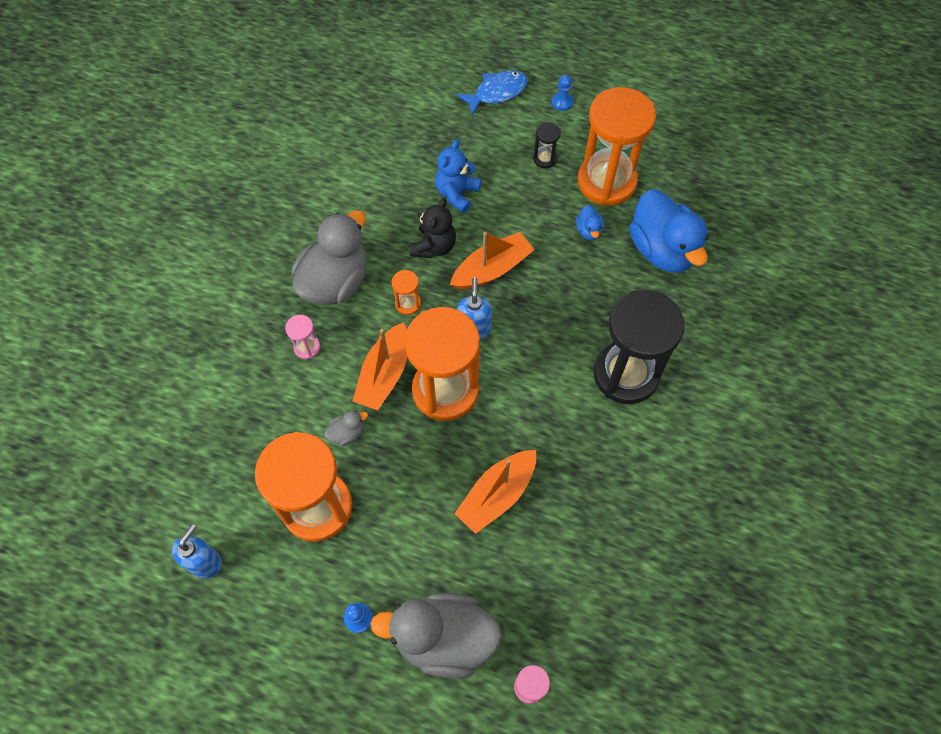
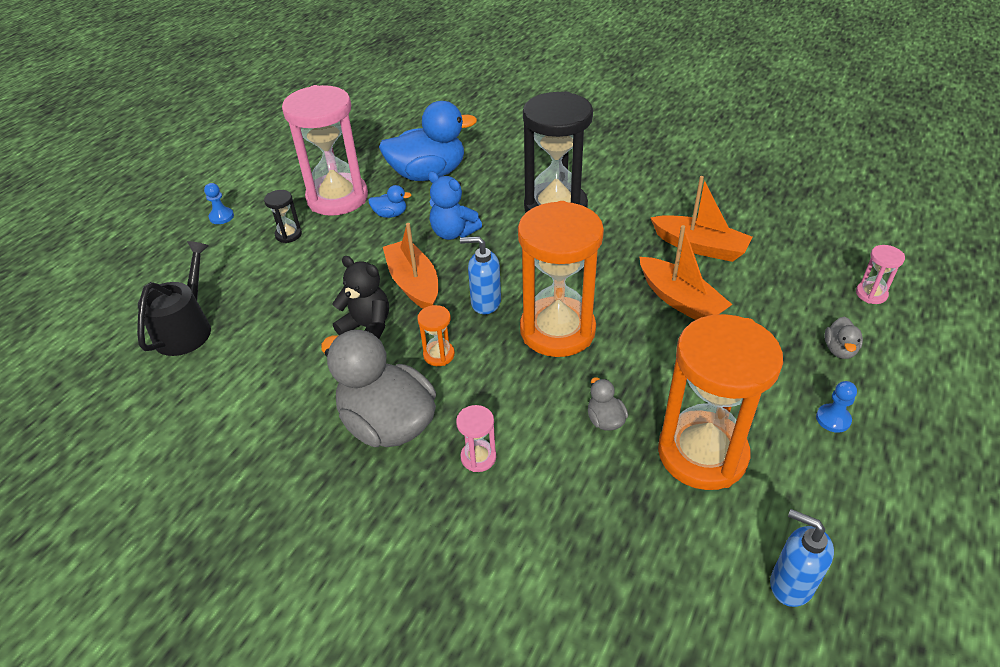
camera: 80 degrees left, 20 degrees down
orange boat [352,322,407,410] -> orange boat moved to [651,176,752,262]
grey duck [370,593,502,678] -> grey duck [825,317,863,359], size x0.42
blue teddy bear [435,139,481,213] -> blue teddy bear moved to [428,172,482,240]
blue fish [456,70,528,116] -> none
orange hourglass [578,87,656,206] -> pink hourglass [282,85,368,216]
none -> black watering can [137,241,211,356]

